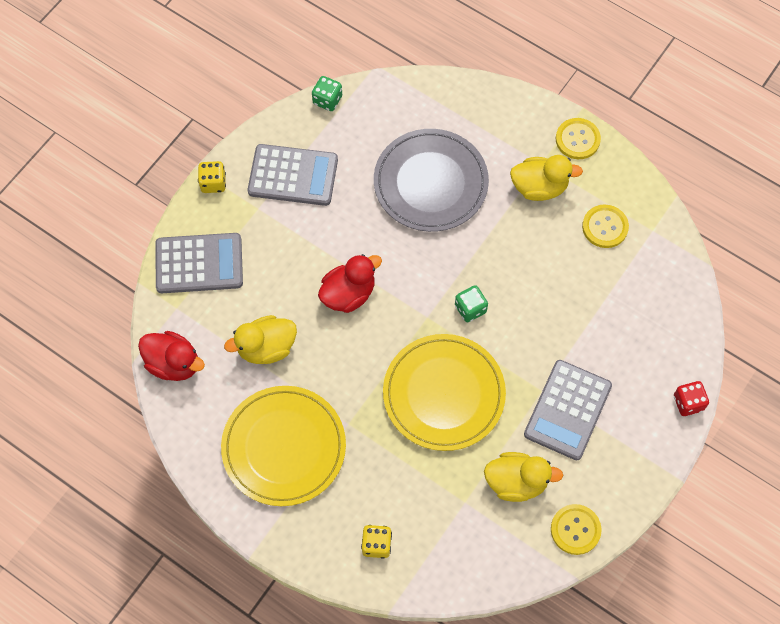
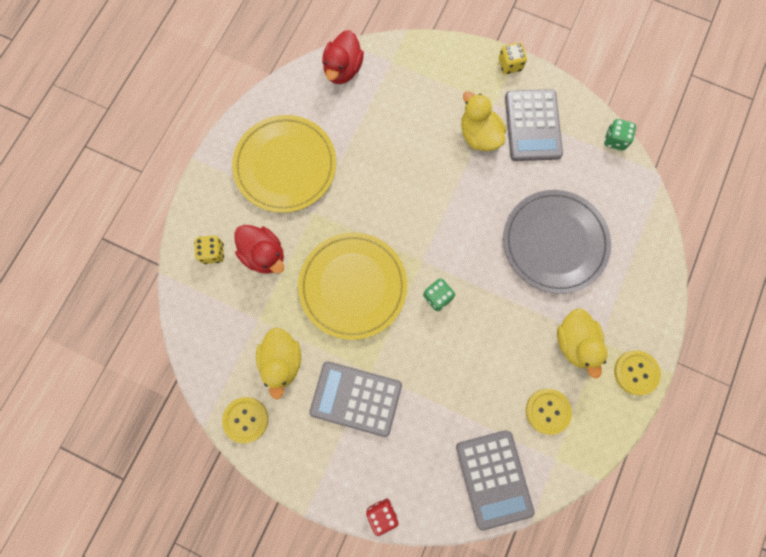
camera: 80 degrees right, 10 degrees up
grey calculator [155,233,243,293] -> grey calculator moved to [456,430,535,530]
yellow duck [224,315,297,364] -> yellow duck moved to [461,91,506,151]
red duck [318,254,382,313] -> red duck moved to [234,225,284,274]

